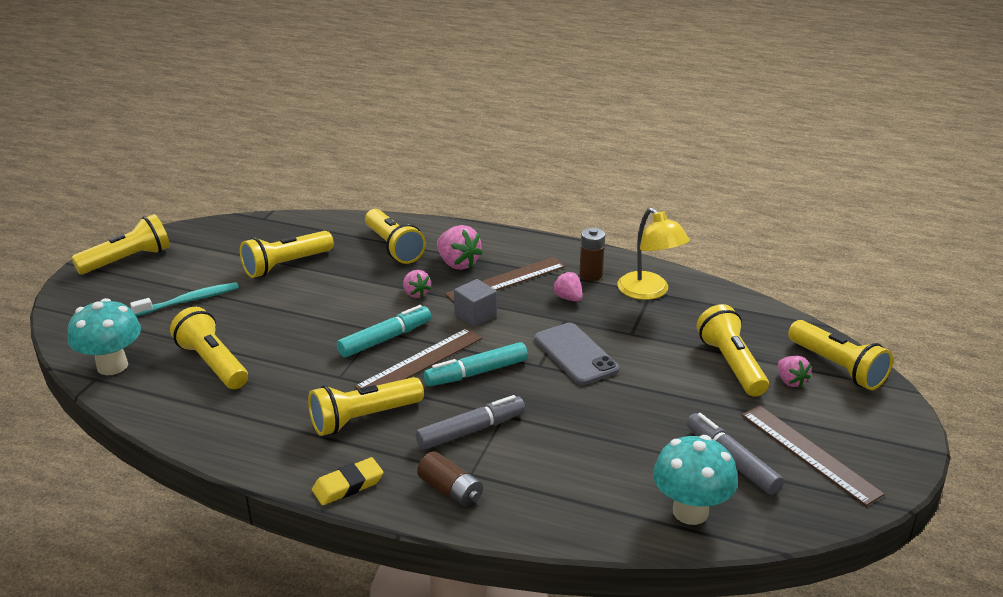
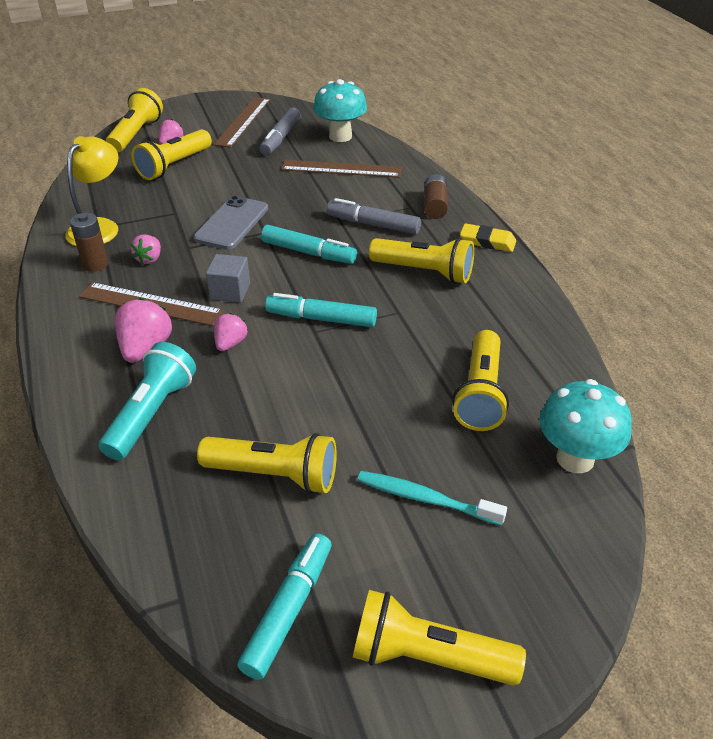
camera: 130 degrees left, 10 degrees up
brown ruler [354,328,482,390] -> brown ruler moved to [281,160,402,178]
yellow flashlight [365,209,426,264] -> turquoise flashlight [99,342,196,461]
none -> turquoise marker [237,533,332,680]

